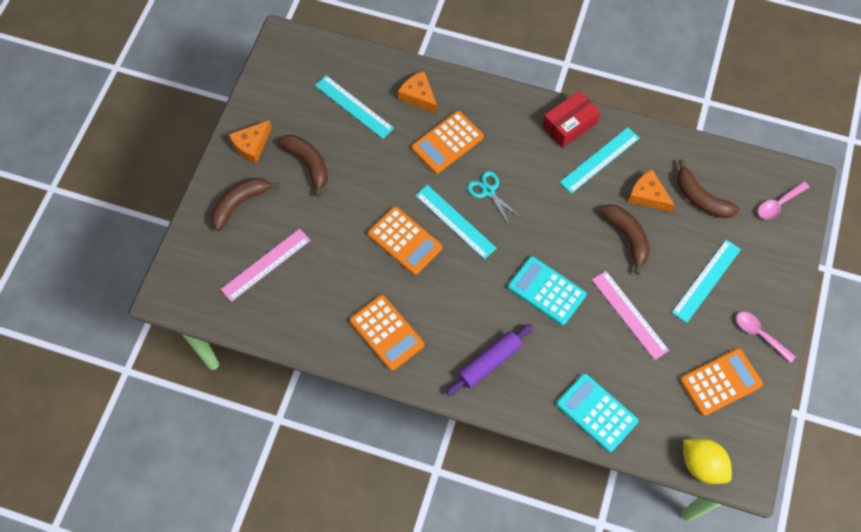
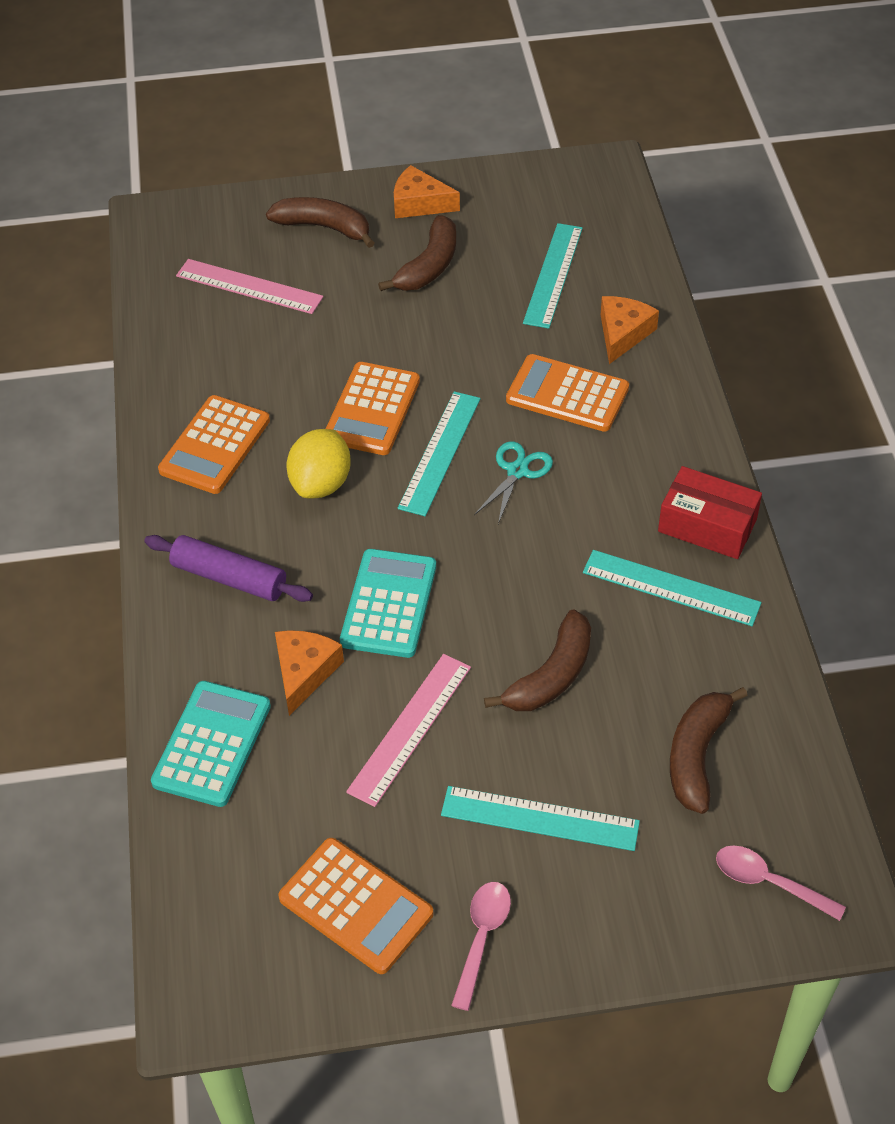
camera: 65 degrees right, 15 degrees down
orange cheese [628,170,675,212] -> orange cheese moved to [275,630,344,716]
yellow lemon [683,439,732,484] -> yellow lemon moved to [286,429,351,498]

